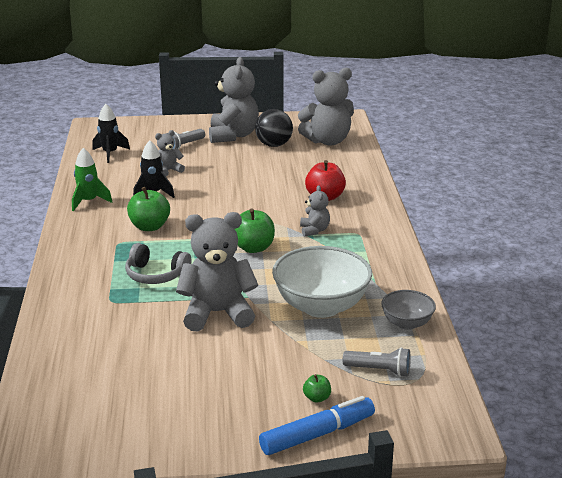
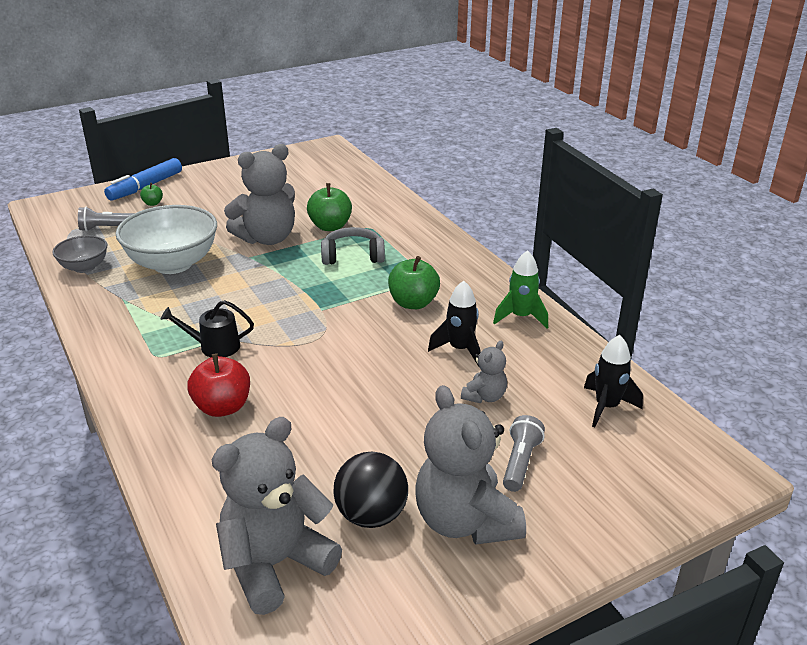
camera: 155 degrees right, 5 degrees up
green apple [235,208,275,253] -> green apple moved to [307,183,352,231]
grey teddy bear [300,185,330,237] -> black watering can [161,300,254,357]

